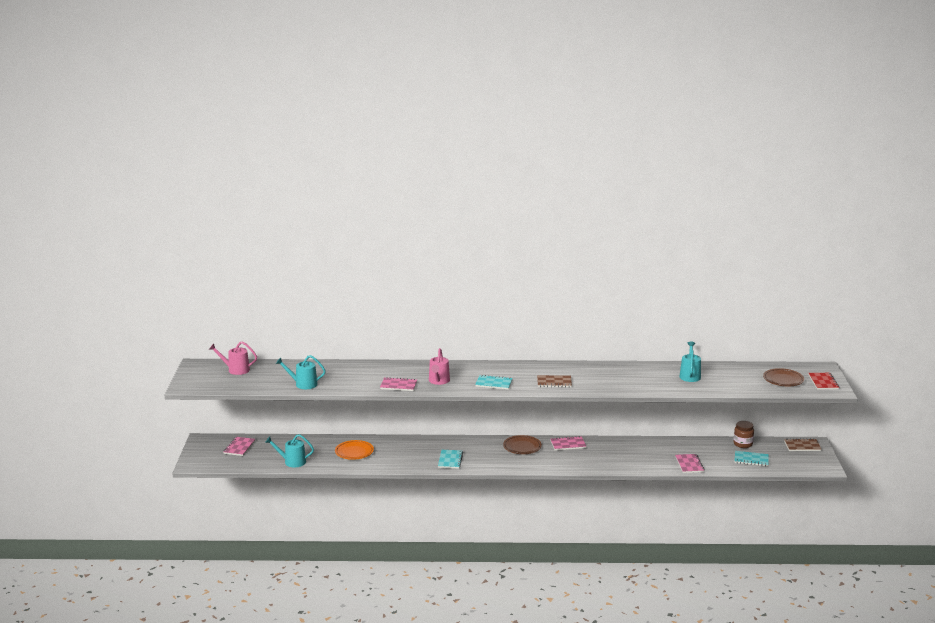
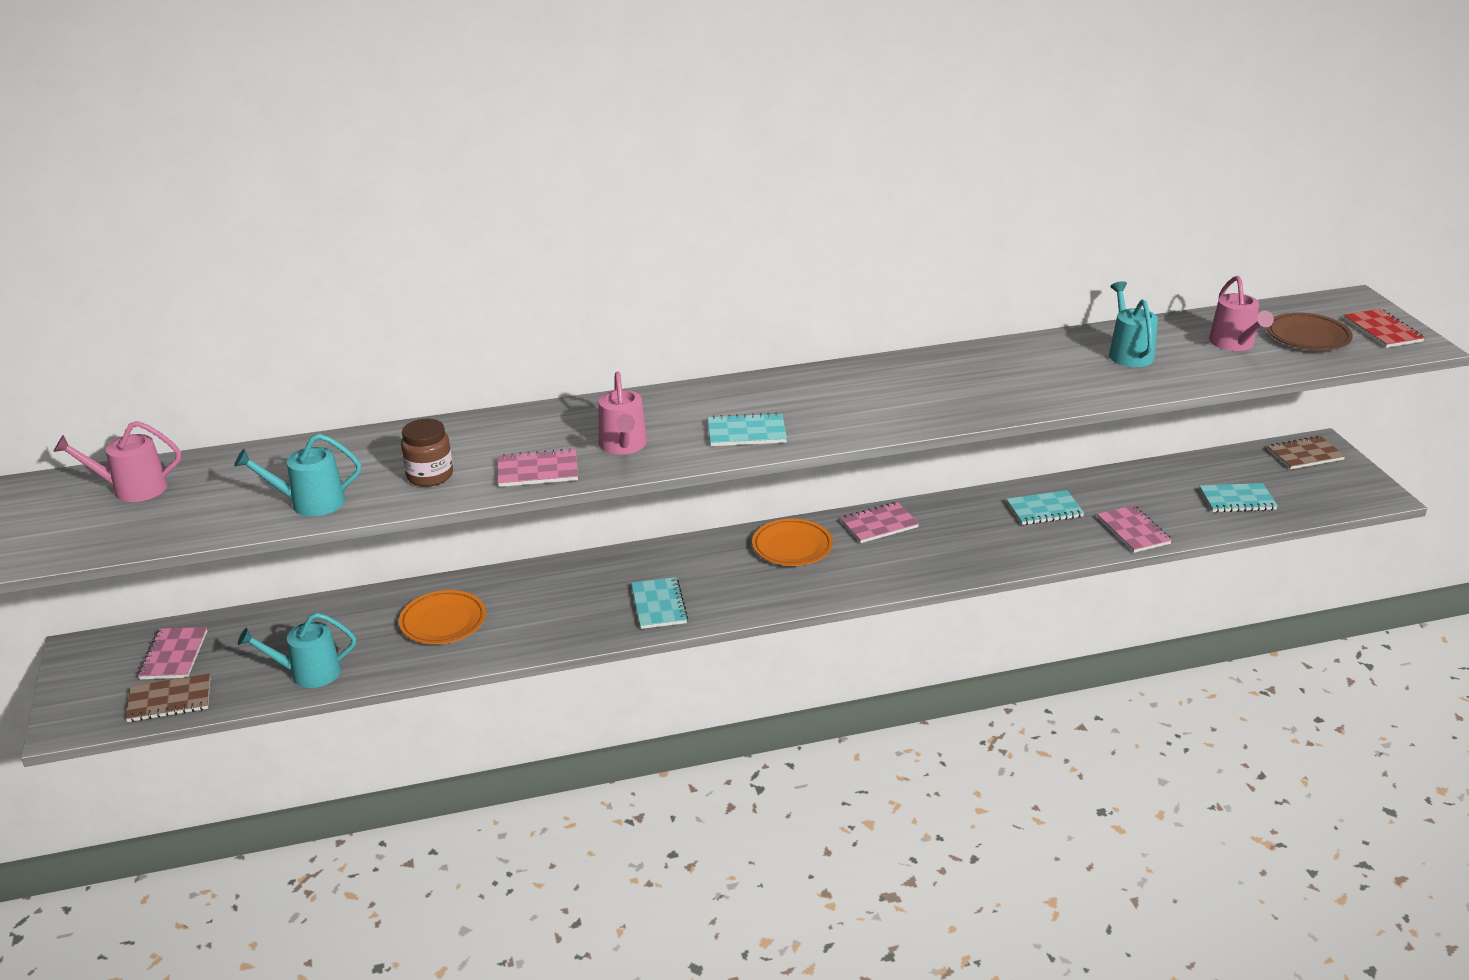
camera: 15 degrees left, 10 degrees up
brown plate [503,435,542,454] -> orange plate [752,519,833,566]
brown notebook [537,375,572,387] -> brown notebook moved to [125,673,210,722]
brown jar [734,421,754,448] -> brown jar moved to [401,419,453,487]
none -> turquoise notebook [1006,490,1084,525]
none -> pink watering can [1209,276,1274,351]

